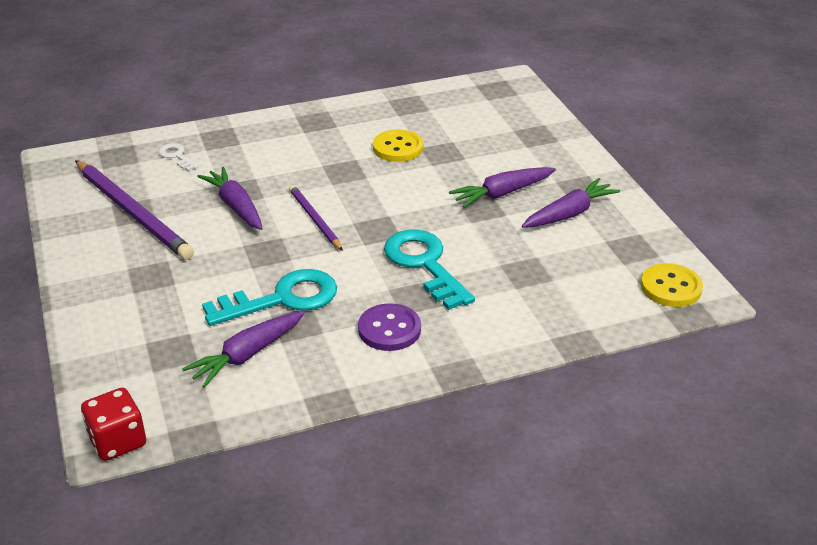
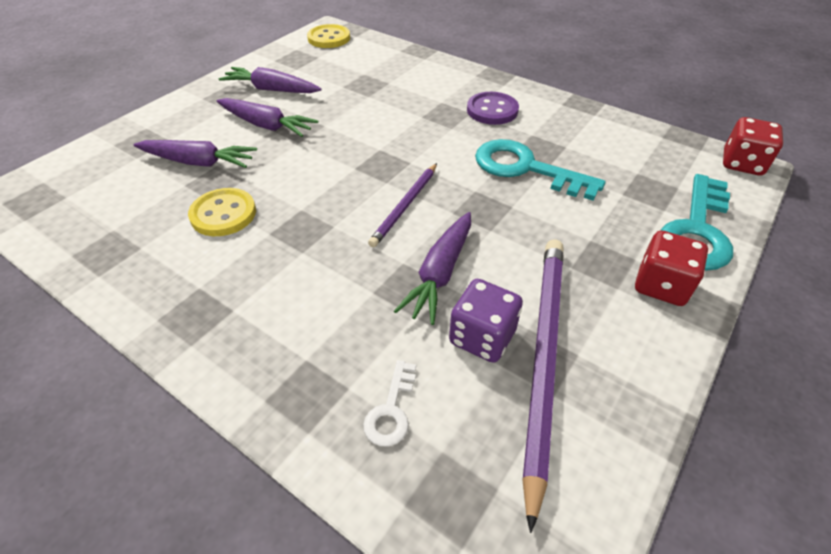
camera: 125 degrees left, 10 degrees up
purple carrot [182,311,305,388] -> purple carrot moved to [134,140,257,168]
turquoise key [384,229,475,310] -> turquoise key moved to [661,174,733,271]
none -> purple dice [449,279,523,363]
none -> red dice [635,230,708,306]

